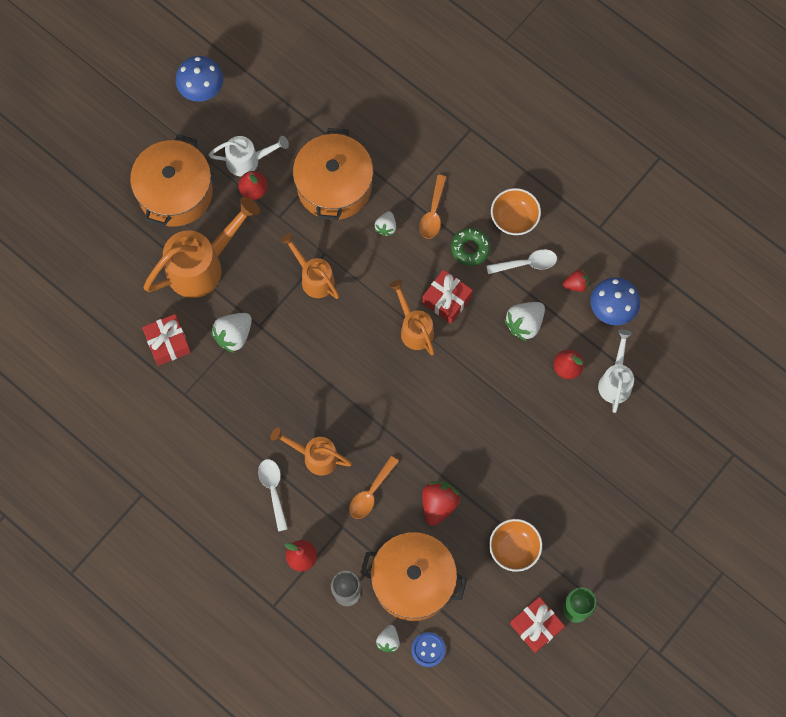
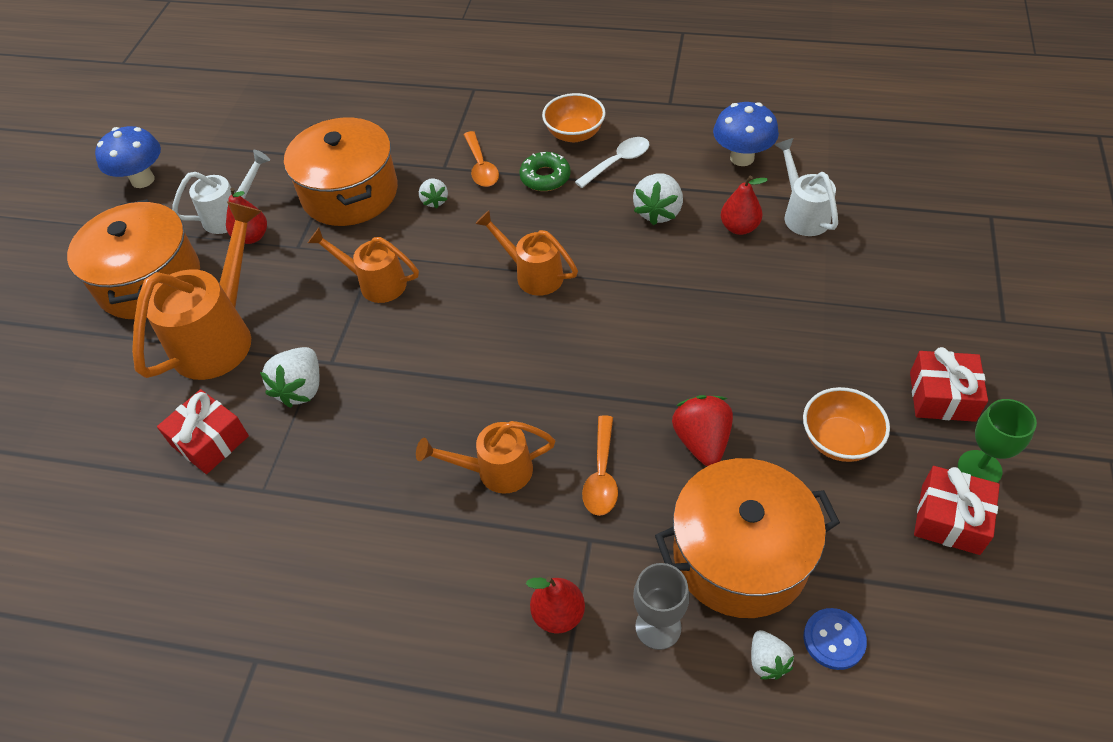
camera: 25 degrees left, 20 degrees down
white spoon [258,459,288,532] -> none
red gift [422,270,473,324] -> red gift moved to [910,347,988,422]
red strawberry [563,270,589,292] -> none

